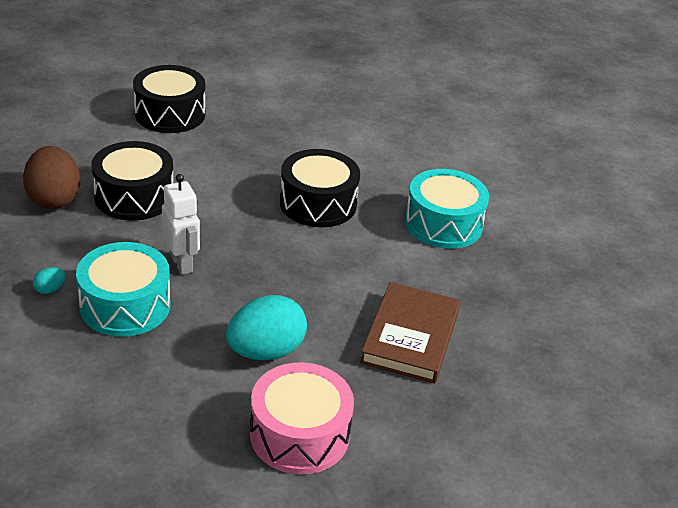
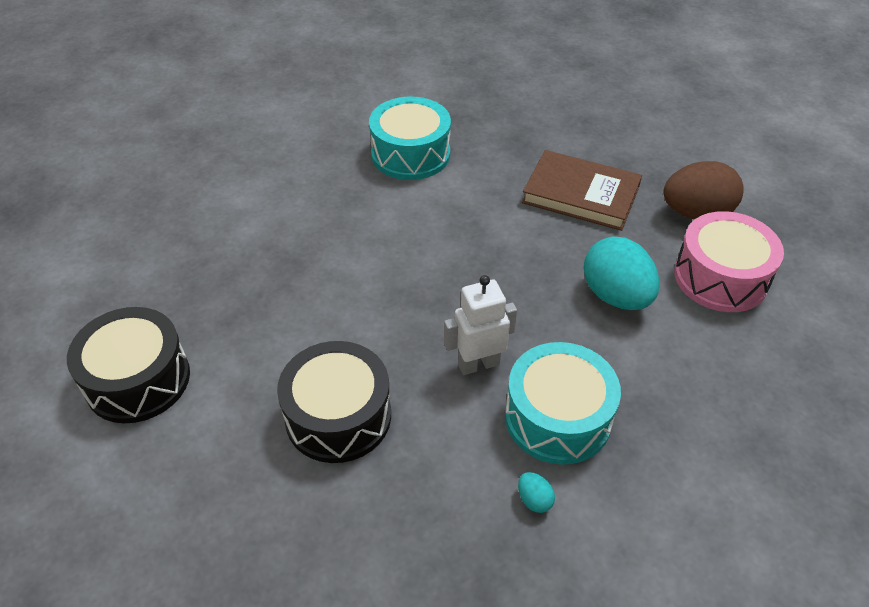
camera: 80 degrees left, 10 degrees up
brown egg [23,146,80,209] -> brown egg moved to [663,161,744,219]
black drum [280,149,360,227] -> none

